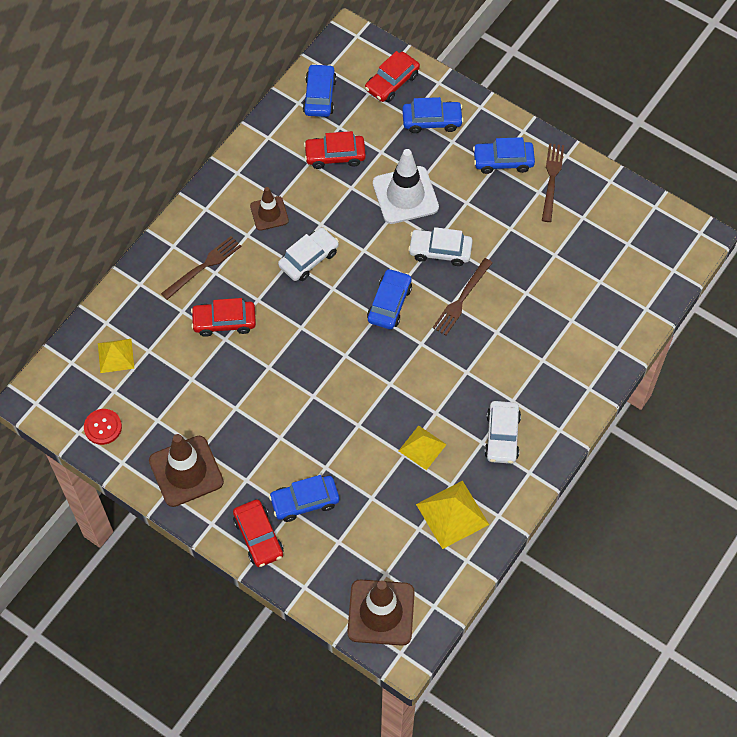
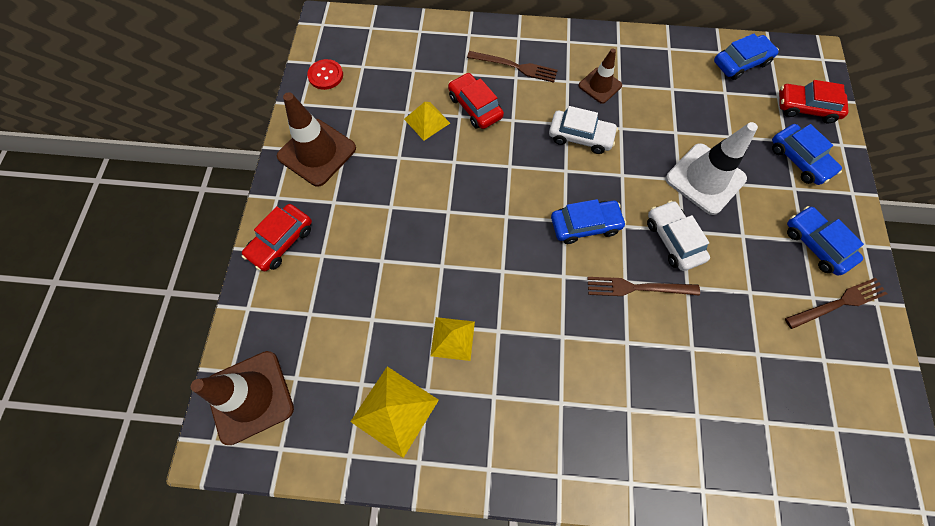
camera: 60 degrees right, 5 degrees up
yellow pyramid [98,339,134,373] -> yellow pyramid moved to [404,102,450,141]
blue car [269,475,339,522] -> none
red car [304,131,366,169] -> none
white car [484,401,521,464] -> none

